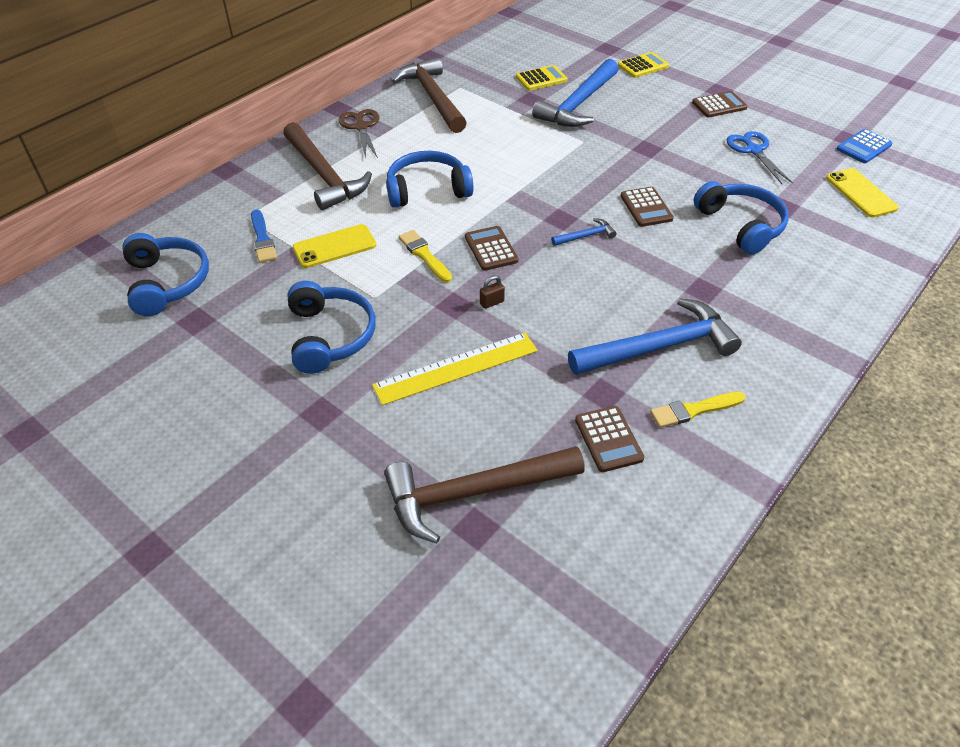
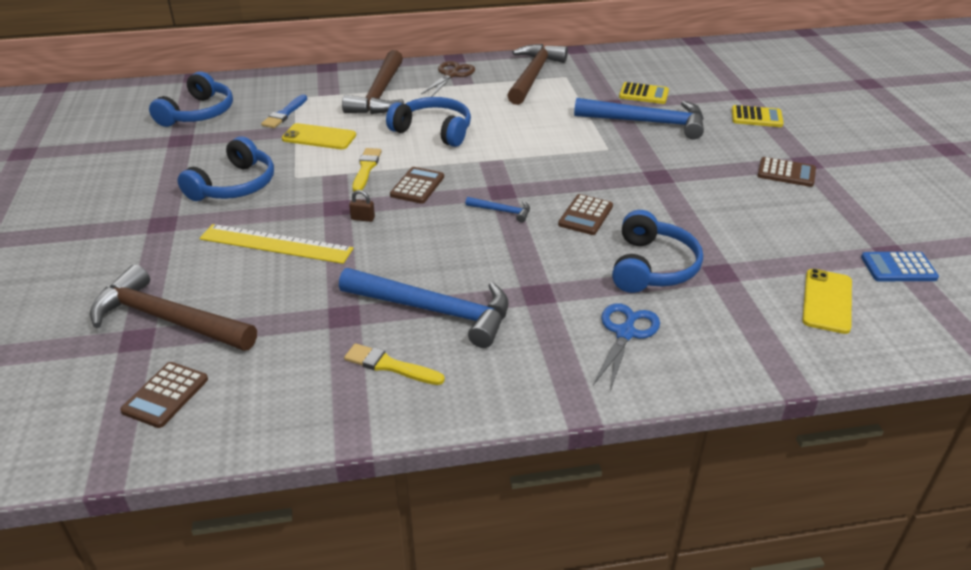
camera: 40 degrees right, 10 degrees down
blue hammer [532,59,618,127] -> blue hammer turned 150 degrees counterclockwise [574,98,704,139]
brown calculator [575,406,644,472] -> brown calculator moved to [120,362,208,428]
blue scissors [727,131,793,184] -> blue scissors moved to [593,303,660,391]

